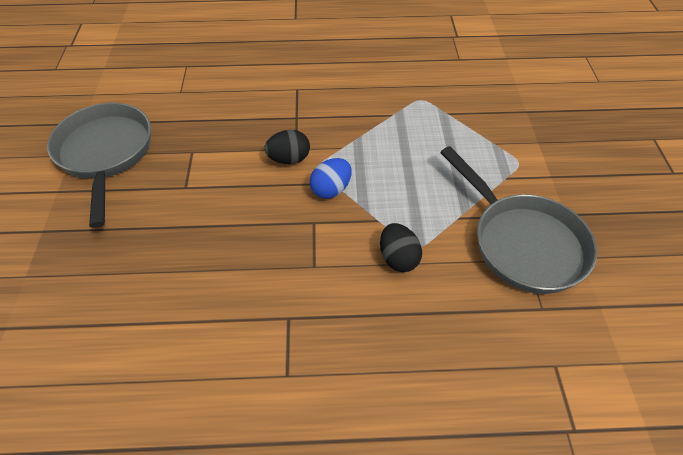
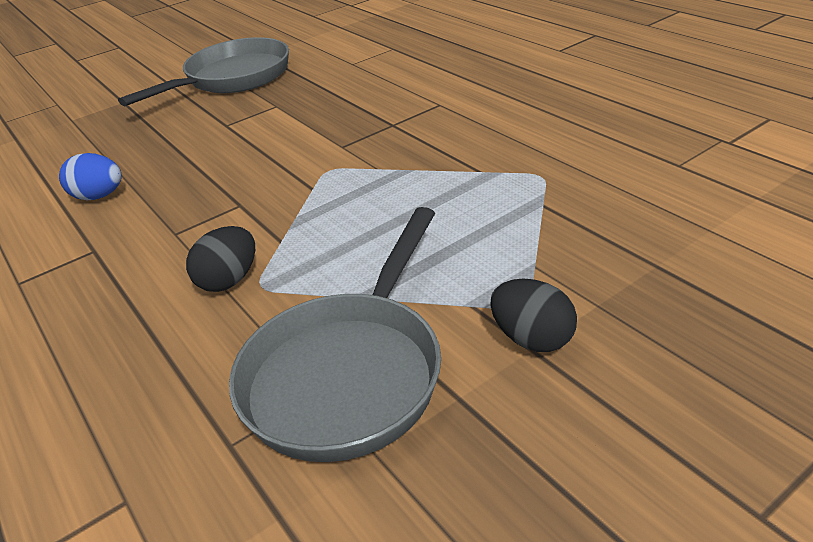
camera: 60 degrees right, 15 degrees down
black egg [264,130,310,164] -> black egg moved to [490,278,577,352]
blue egg [310,158,352,199] -> blue egg moved to [59,153,122,200]

